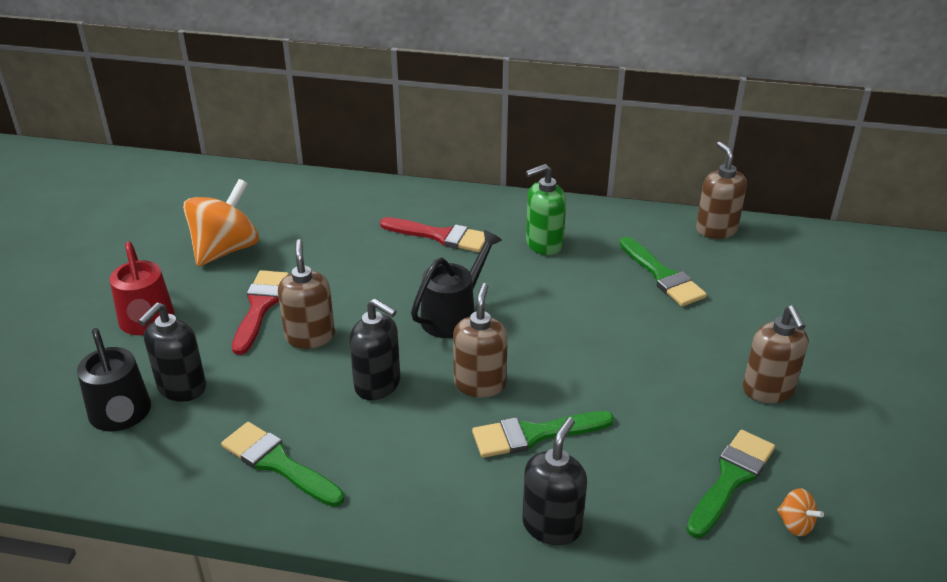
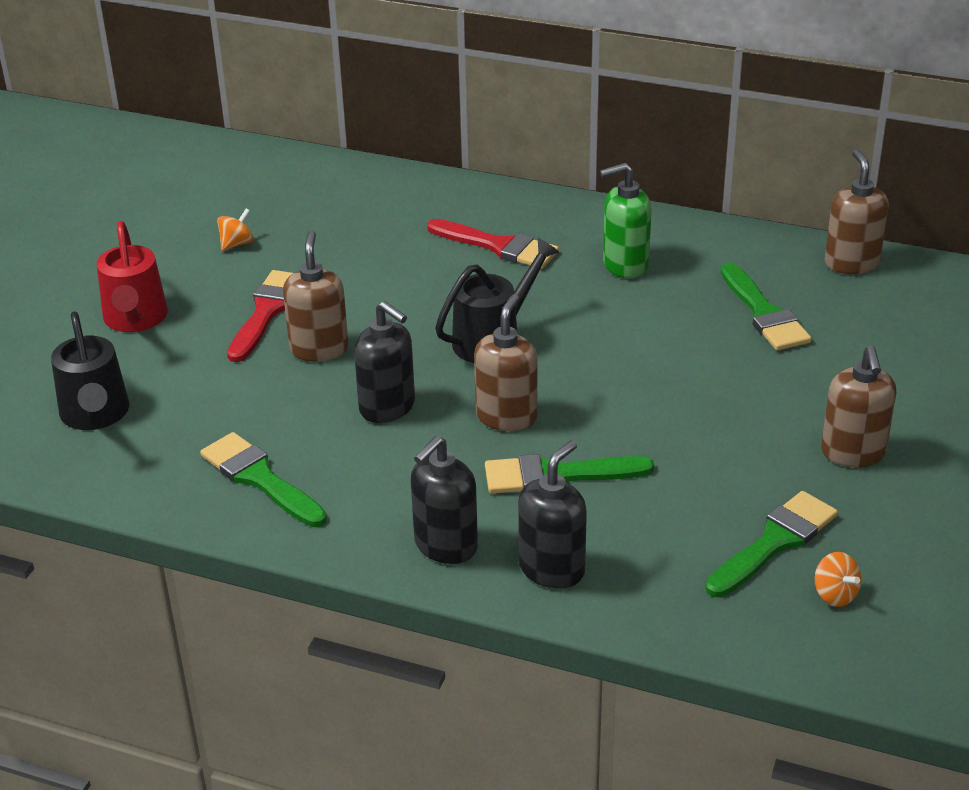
camera: 10 degrees right, 0 degrees up
black soap dispenser [138,303,206,402] -> black soap dispenser moved to [411,436,478,564]
orange spinning top [183,179,259,267] -> orange spinning top [217,208,254,251], size x0.42

